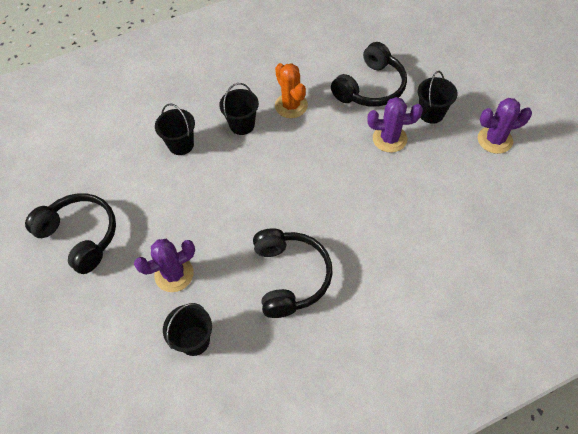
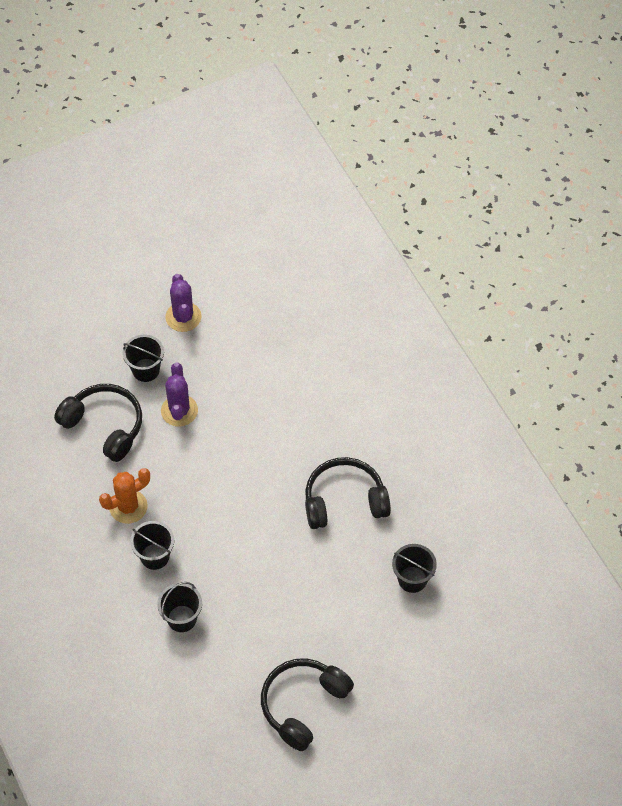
camera: 95 degrees left, 0 degrees up
purple cactus [134,239,195,292] -> none

